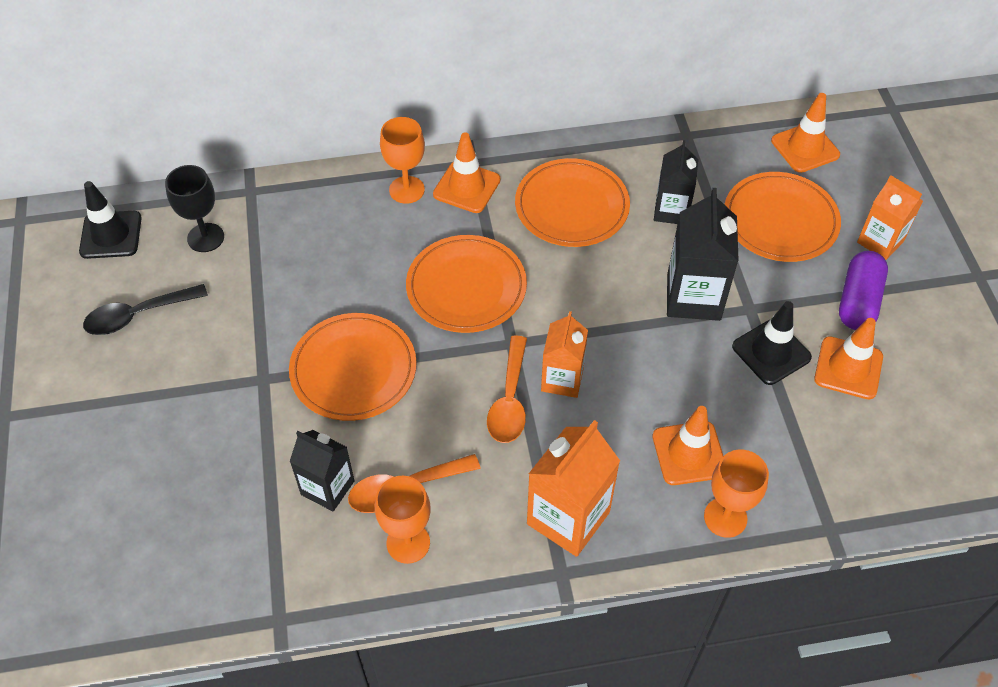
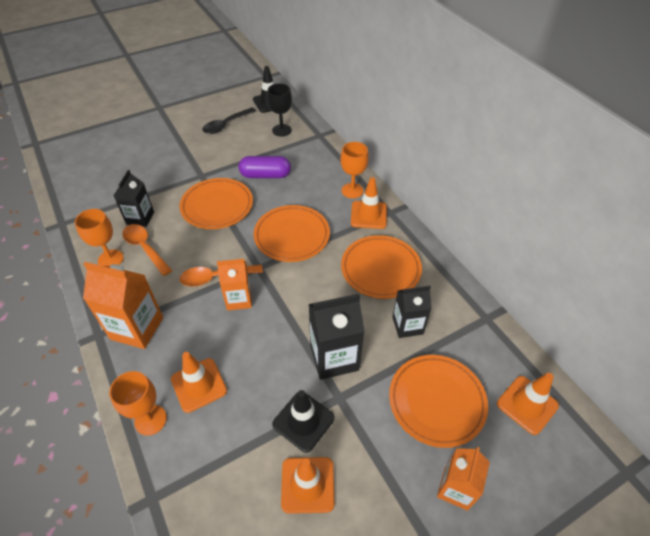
camera: 70 degrees right, 5 degrees down
black spoon [83,284,208,335] -> black spoon turned 90 degrees counterclockwise [202,107,256,134]
purple capsule [839,251,888,330] -> purple capsule moved to [239,156,291,178]

